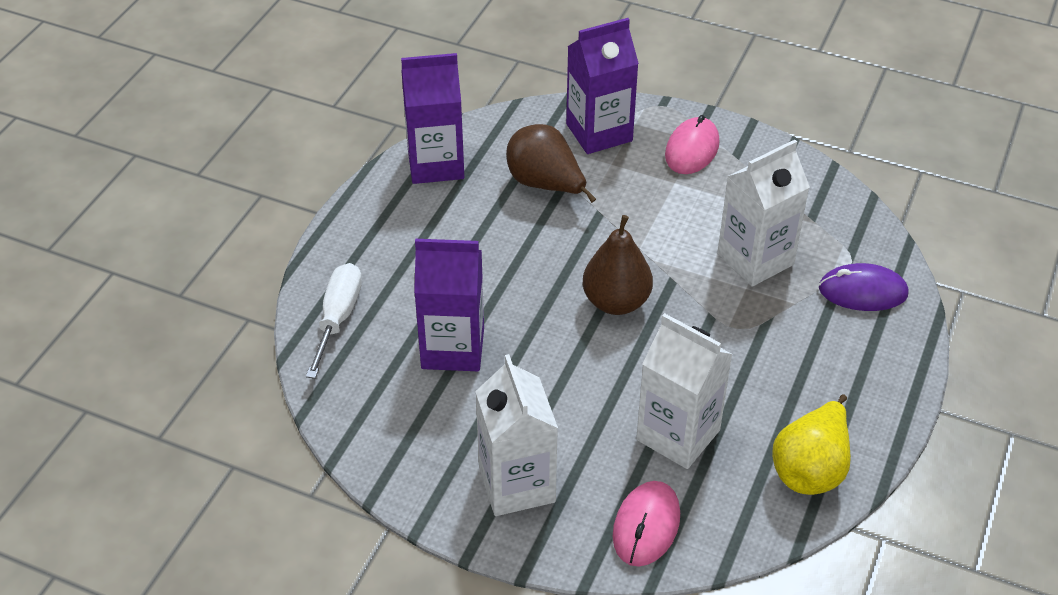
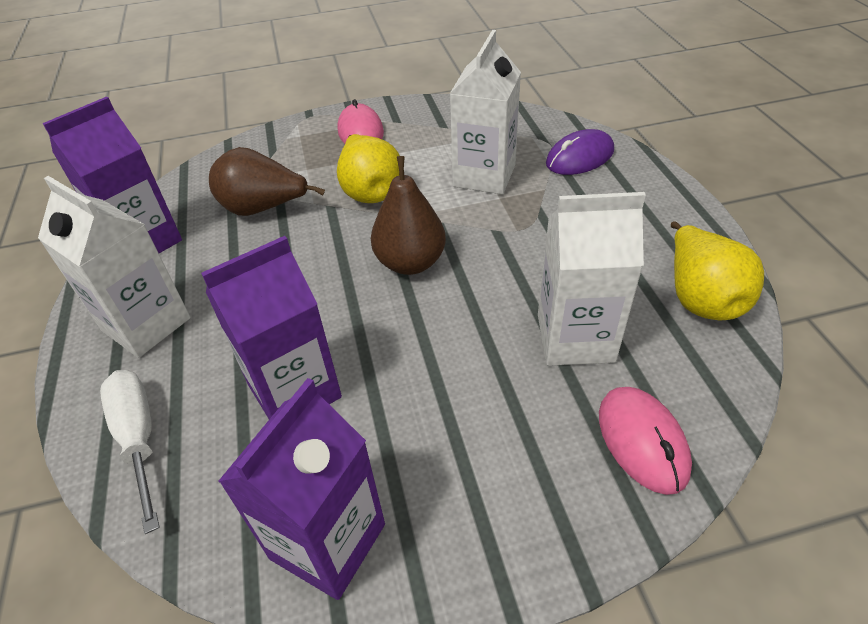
camera: 35 degrees left, 0 degrees up
white carton [475,354,558,516] -> white carton moved to [38,176,190,358]
purple carton [566,18,639,154] -> purple carton moved to [218,378,385,600]
none -> yellow pear [337,134,400,203]

